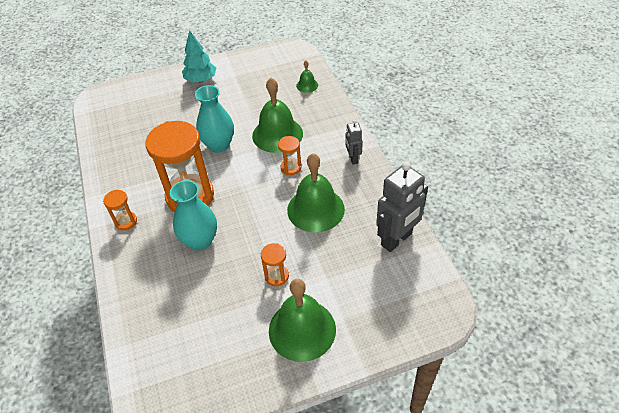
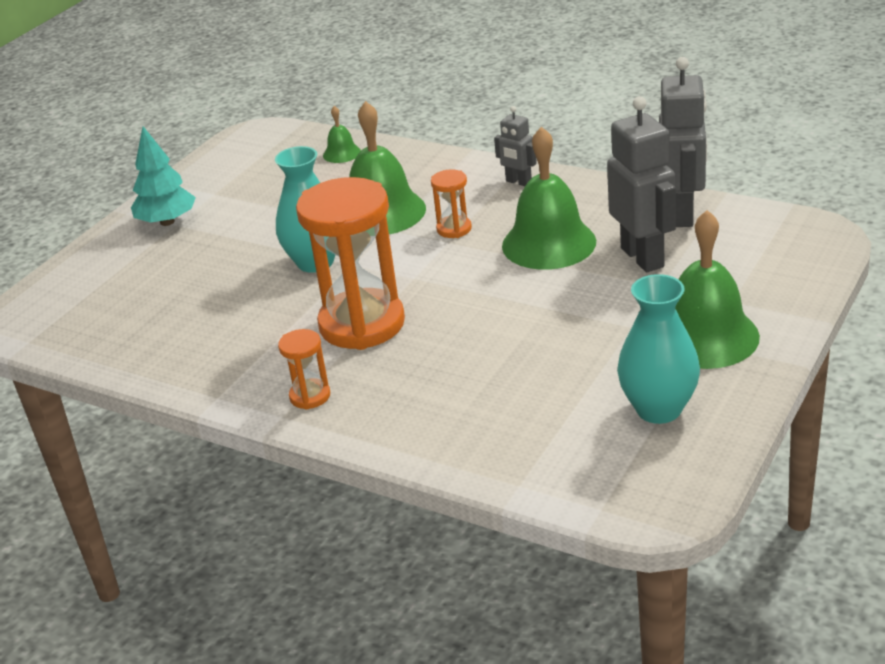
camera: 40 degrees left, 15 degrees down
turquoise vase [170,180,217,251] -> turquoise vase moved to [617,274,700,424]
orange hourglass [261,243,289,286] -> none
none -> grey robot [607,96,676,272]

